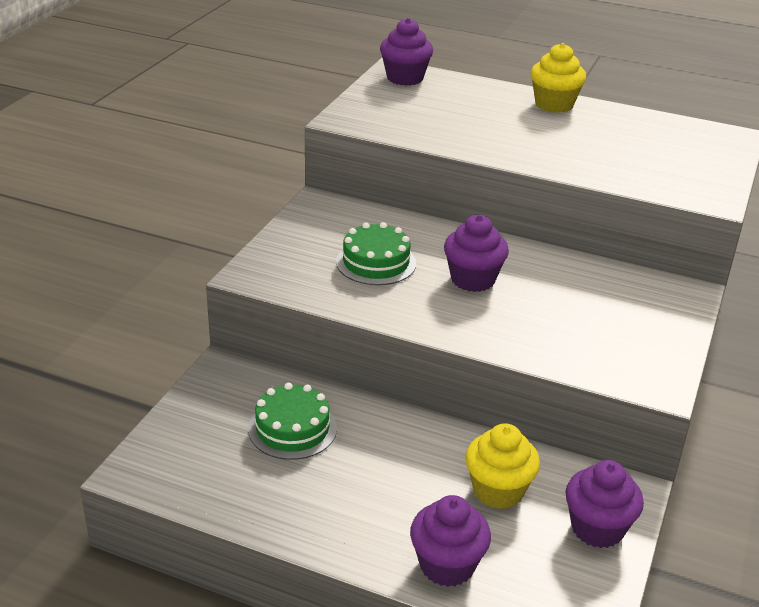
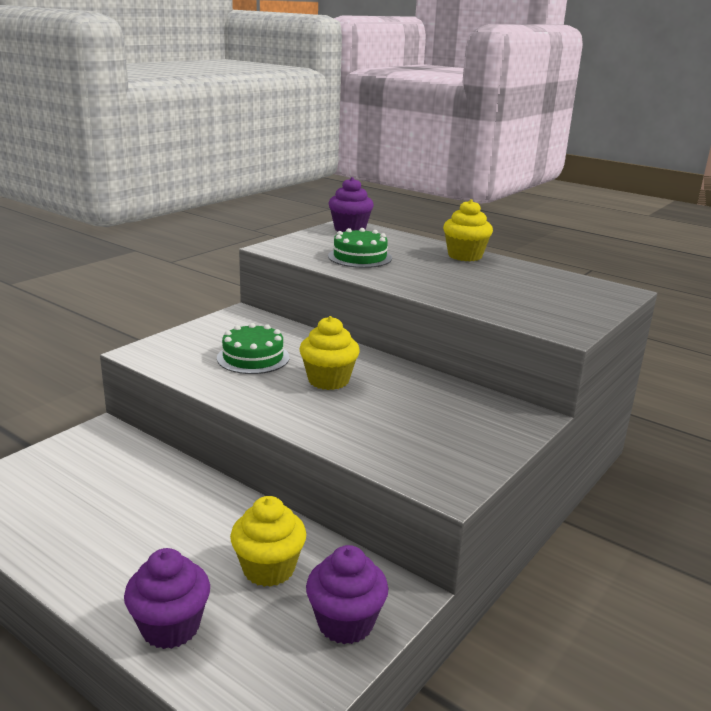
camera: 15 degrees right, 10 degrees down
green cake [248,383,337,460] -> green cake moved to [328,228,392,268]
purple cupcake [444,215,509,292] -> yellow cupcake [299,316,360,390]

